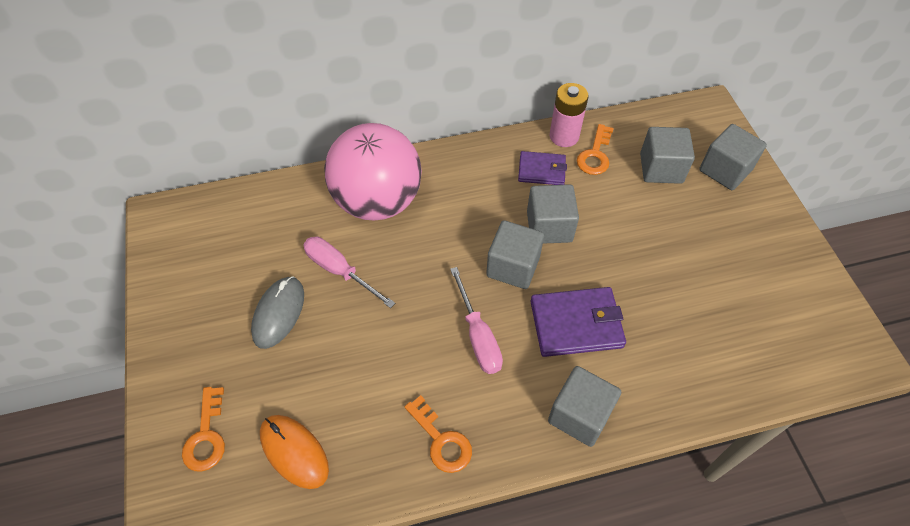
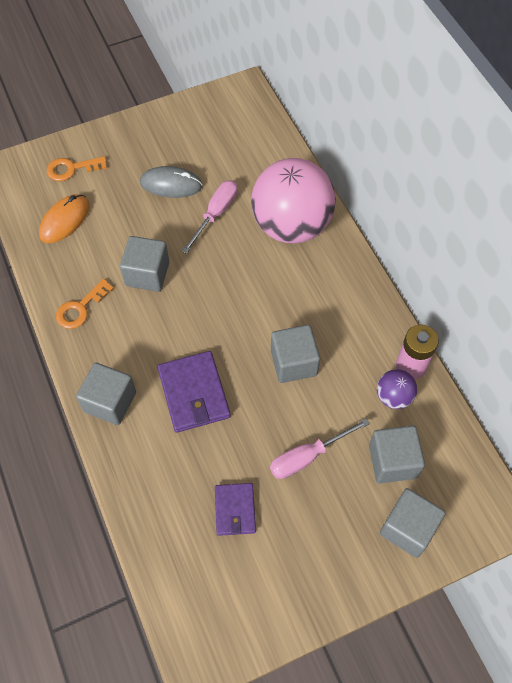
camera: 80 degrees right, 5 degrees up
pink screwdriver [450,267,503,374] -> pink screwdriver moved to [270,419,370,479]
grey cube [486,220,544,289] -> grey cube moved to [120,236,169,292]
purple wallet [518,151,567,185] -> purple wallet moved to [215,483,256,536]
orange key [577,124,614,175] -> purple ball [377,369,417,409]

